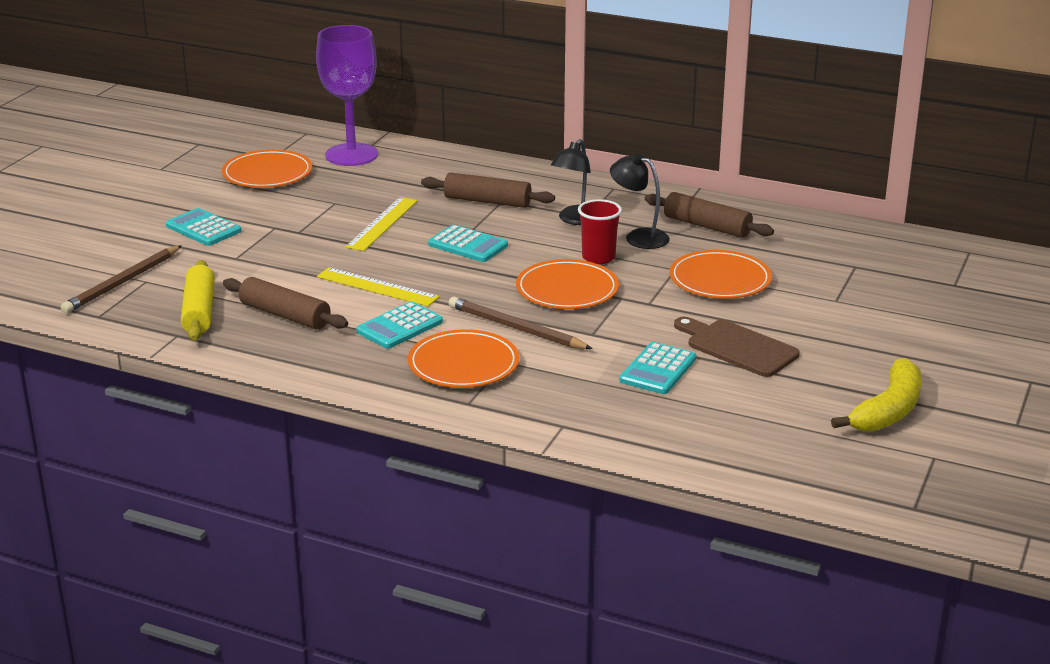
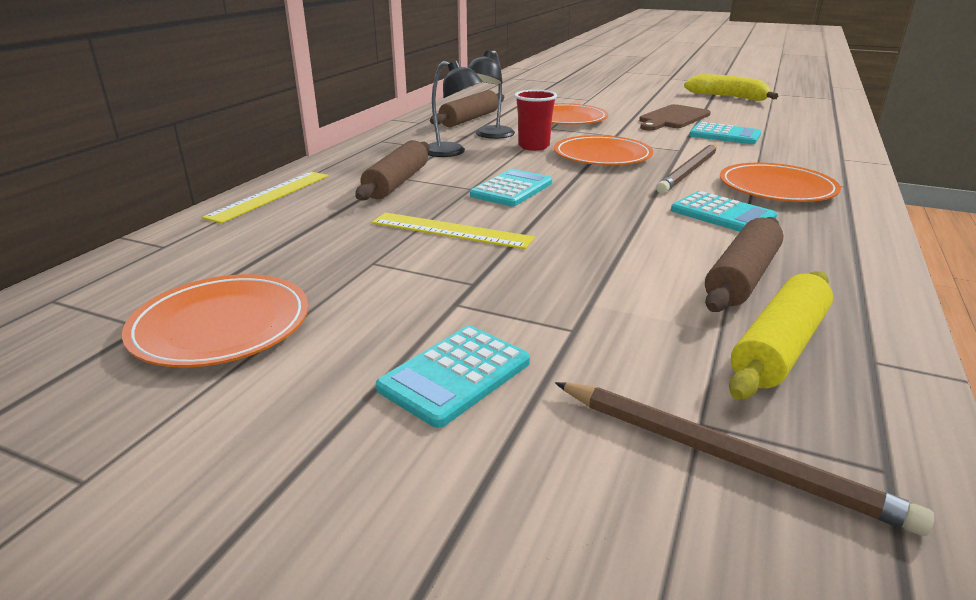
camera: 90 degrees left, 0 degrees up
yellow rolling pin [181,260,215,341] -> yellow rolling pin turned 45 degrees counterclockwise [729,271,833,400]
purple goblet [316,25,378,166] -> none
yellow ruler [317,267,439,306] -> yellow ruler moved to [202,172,328,223]

